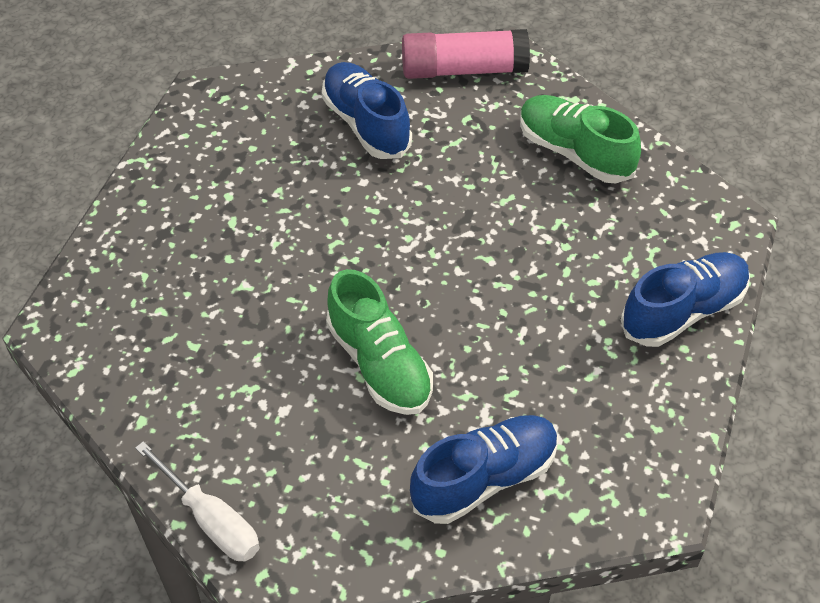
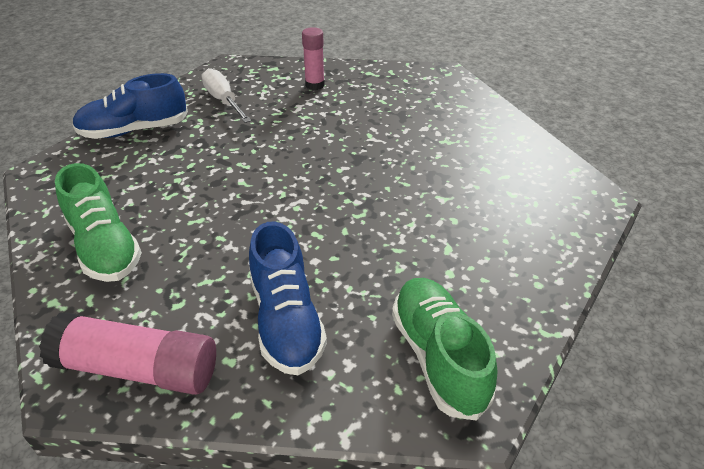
camera: 165 degrees left, 10 degrees down
white screwdriver [135,441,259,561] -> white screwdriver moved to [201,68,251,123]
green shoe [326,269,433,415] -> green shoe moved to [392,278,497,421]
blue shoe [410,415,559,524] -> pink glue stick [302,27,325,90]

